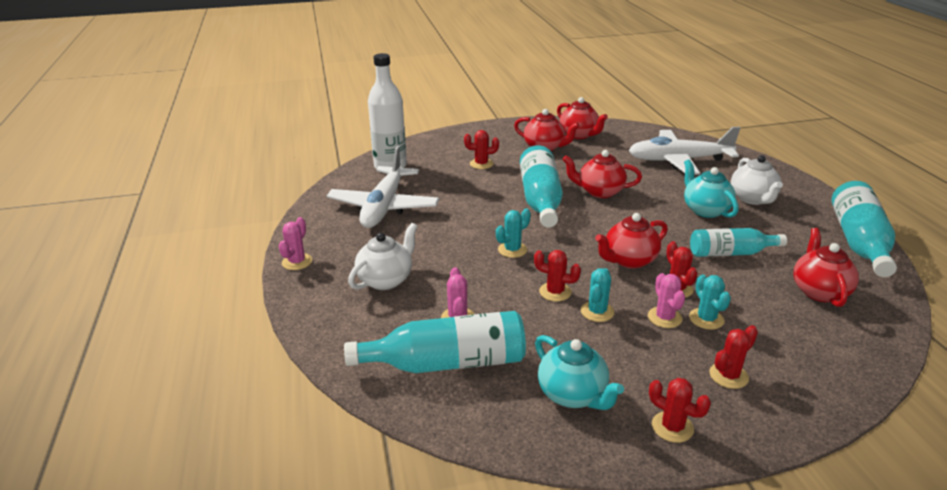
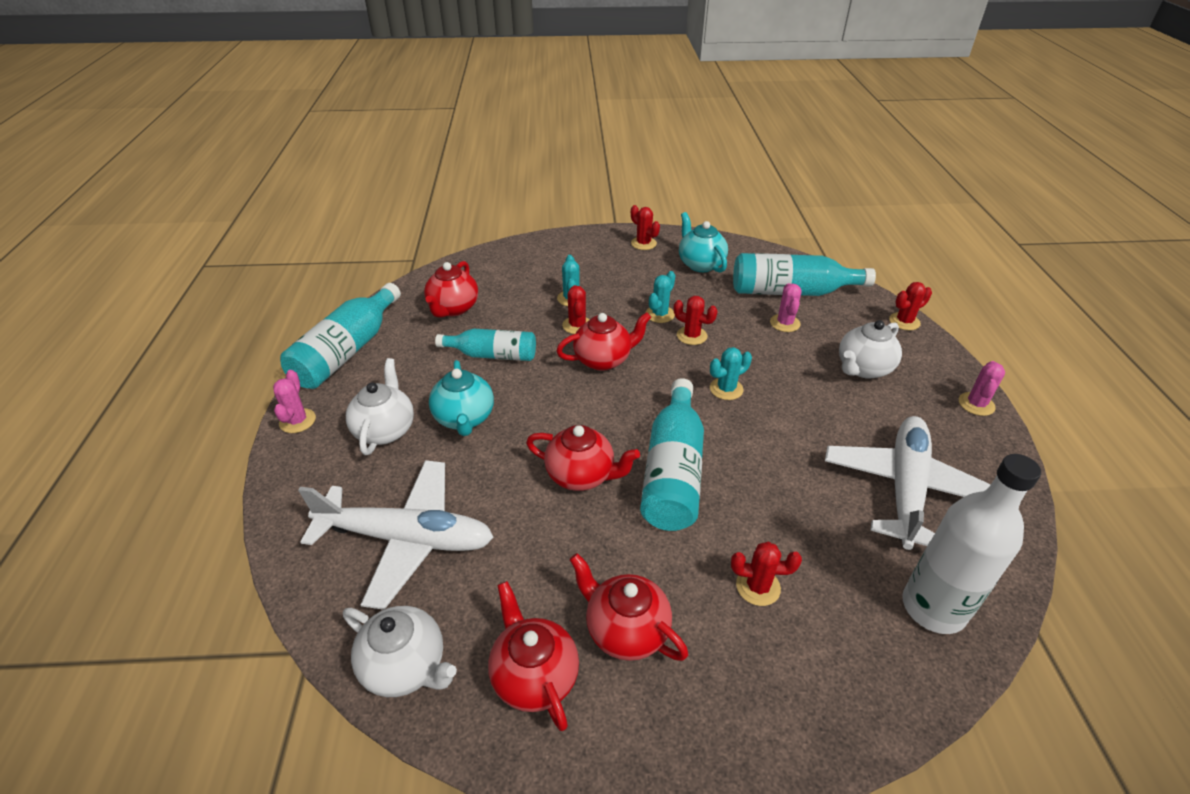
camera: 170 degrees left, 10 degrees up
pink cactus [648,273,685,328] -> pink cactus moved to [273,370,316,433]
red cactus [710,325,758,389] -> red cactus moved to [889,282,932,330]
none -> white teapot [343,606,457,697]

